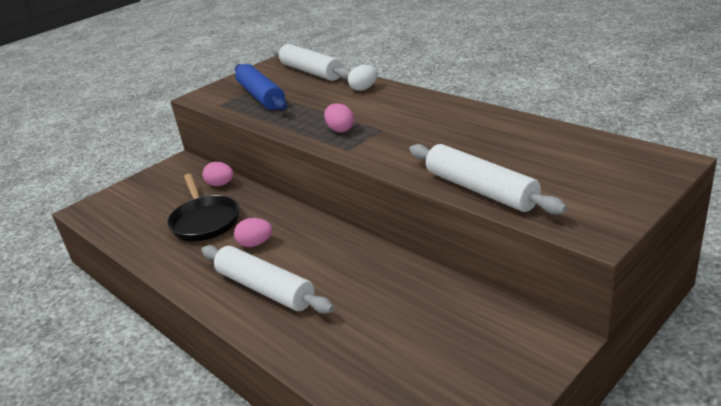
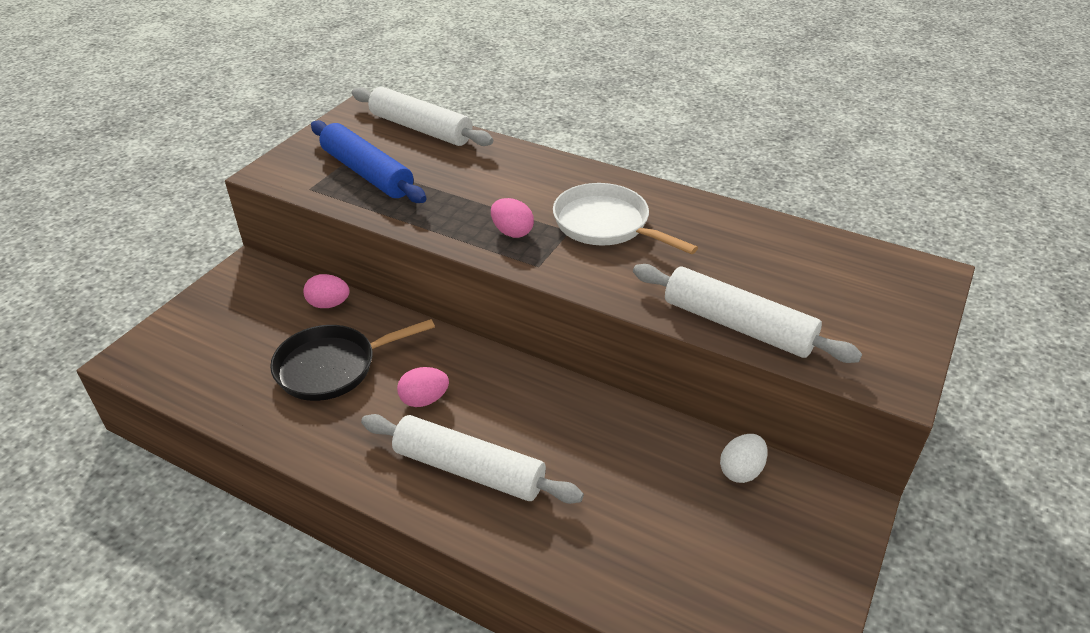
camera: 20 degrees left, 10 degrees up
black pan [167,174,240,241] -> black pan turned 105 degrees clockwise [270,319,435,401]
white egg [348,65,378,91] -> white egg moved to [720,434,768,483]
none -> white pan [553,183,698,254]

